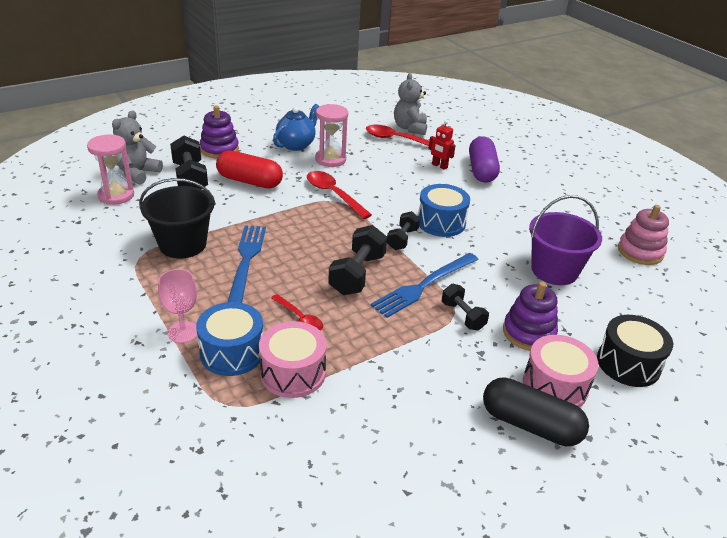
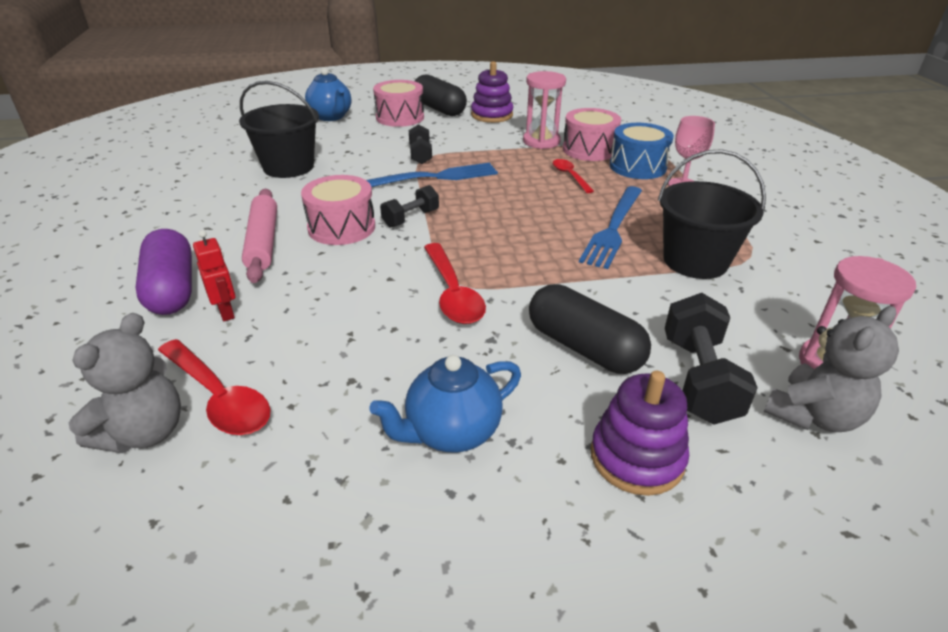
camera: 155 degrees left, 0 degrees up
red capsule [216,150,283,188] -> black capsule [529,284,651,374]
pink hourglass [315,104,348,167] -> pink hourglass moved to [523,71,566,149]
black dumbbell [328,225,387,295] -> none
blue drum [418,184,470,237] -> pink drum [301,175,375,245]
purple capsule [469,136,500,183] -> purple capsule turned 45 degrees counterclockwise [135,229,192,315]
purple stacking toy [503,281,558,351] -> purple stacking toy moved to [471,61,513,123]
purple bucket [529,195,602,285] -> black bucket [239,81,319,178]
black drum [597,315,673,387] -> blue teapot [305,68,351,121]
pink stacking toy [618,205,669,265] -> none
none -> pink rolling pin [242,189,277,283]

